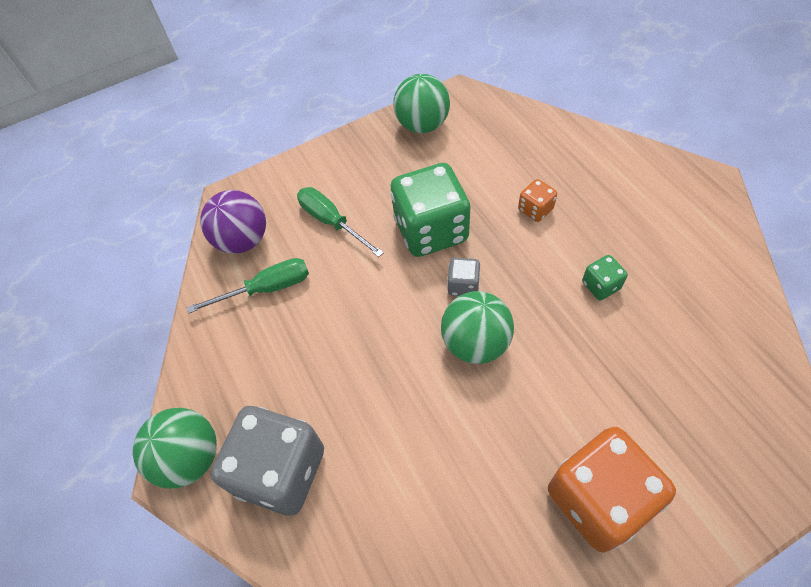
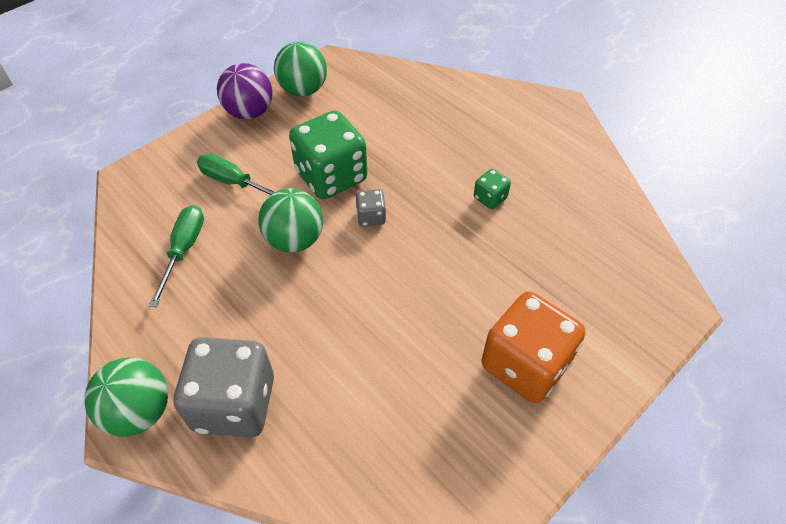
camera: 20 degrees left, 5 degrees down
green screwdriver [187,258,309,313] -> green screwdriver turned 45 degrees counterclockwise [149,205,204,307]
purple ball [200,190,266,254] -> purple ball moved to [217,63,273,119]
green ball [441,291,514,364] -> green ball moved to [258,188,323,253]
orange dice [518,179,557,222] -> none

